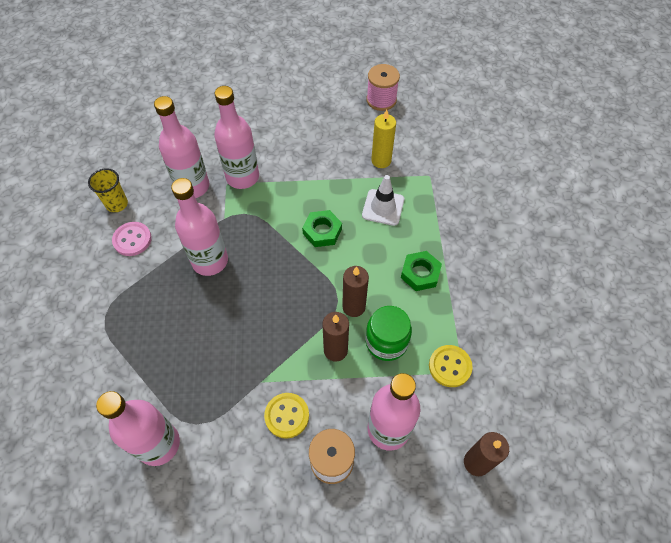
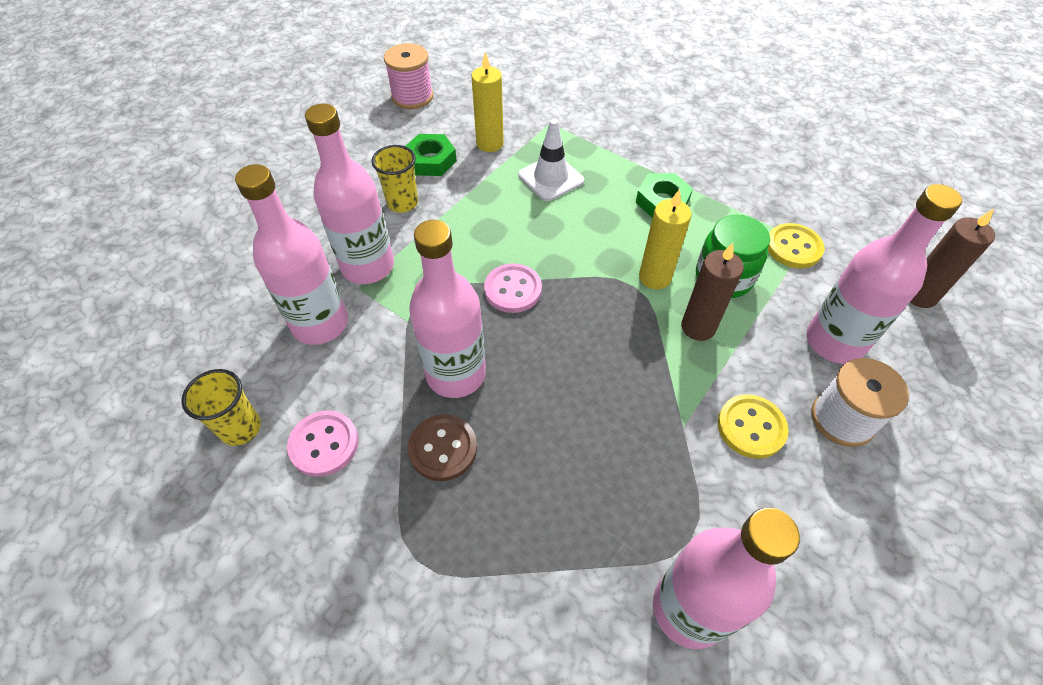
camera: 50 degrees left, 5 degrees down
green nut [302,210,342,247] -> green nut moved to [405,134,457,176]
brown candle [342,266,369,317] -> yellow candle [639,189,692,289]
none -> yellow cup [371,145,418,212]
none -> brown button [408,414,477,481]
none -> pink button [484,263,542,313]

